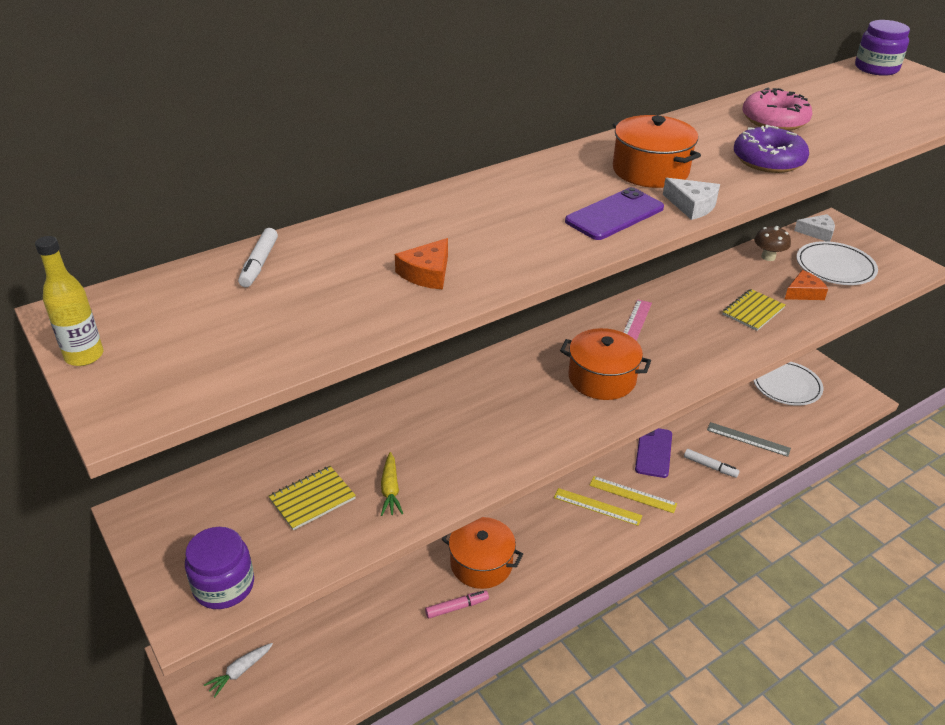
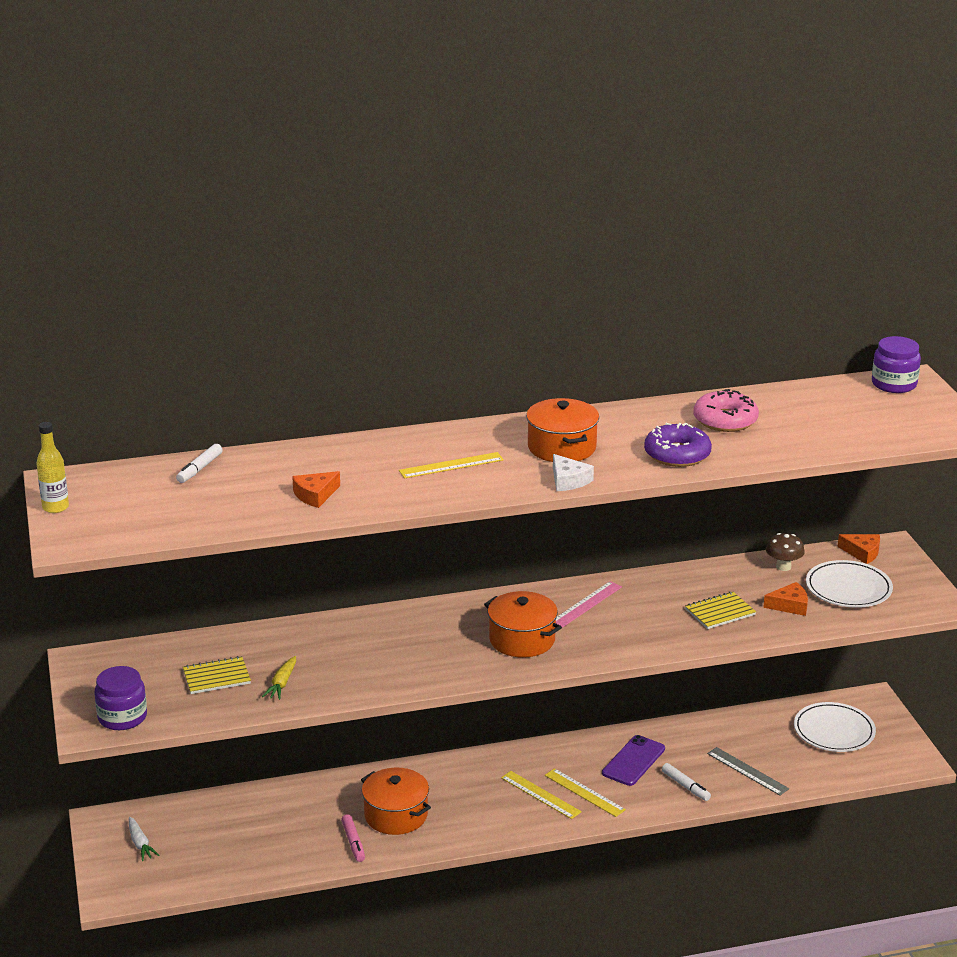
camera: 20 degrees right, 10 degrees down
white carrot [204,643,273,697] -> white carrot turned 90 degrees counterclockwise [129,817,159,861]
pink marker [425,590,489,619] -> pink marker turned 75 degrees clockwise [341,814,365,862]
purple phone [565,187,664,240] -> none
white cheese [794,214,835,242] -> orange cheese [838,534,880,564]
none -> yellow ruler [399,452,504,479]

